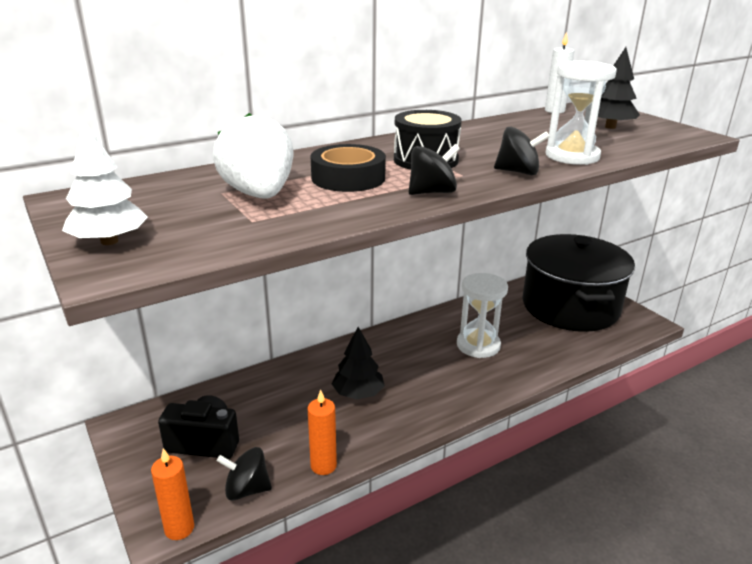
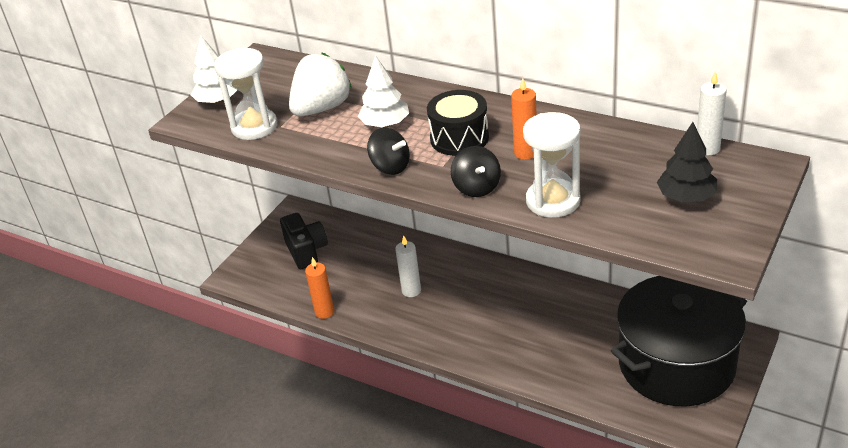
camera: 65 degrees right, 10 degrees up
orange candle [151,448,194,540] -> orange candle moved to [511,78,536,160]
black spinning top [217,447,272,500] -> none
black tape [311,144,386,192] -> white tree [358,55,409,128]
black tree [332,327,385,400] -> white candle [395,235,421,297]
white hourglass [457,273,508,358] -> white hourglass moved to [214,47,278,140]

